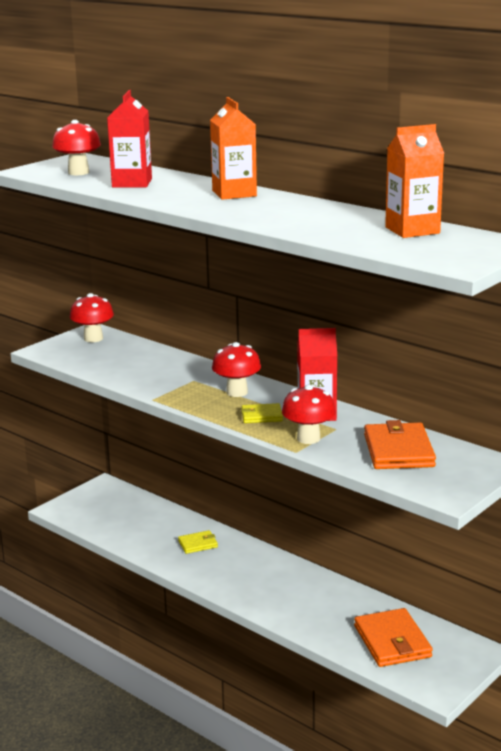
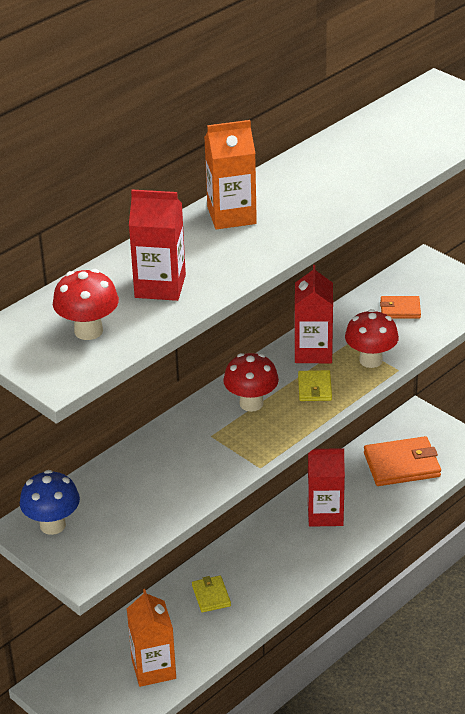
camera: 85 degrees left, 15 degrees up
red mushroom [70,293,114,342] -> blue mushroom [20,470,80,535]
orange wallet [364,420,436,469] -> orange wallet [380,296,421,319], size x0.54
orange carton [385,124,444,238] -> orange carton moved to [127,589,176,687]
none -> red carton [308,448,345,527]

